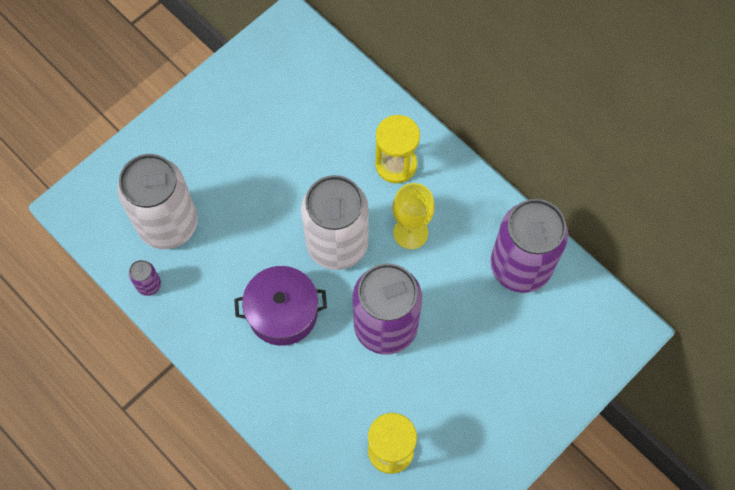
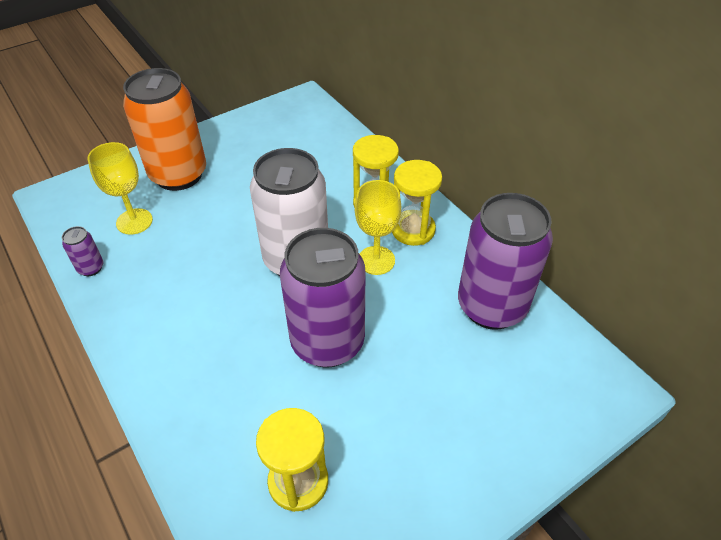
camera: 10 degrees right, 20 degrees down
white can [117,154,198,249] -> yellow goblet [88,142,153,235]
purple pot [234,266,327,346] -> none
none -> orange can [123,68,206,191]
none -> yellow hourglass [392,160,442,246]

